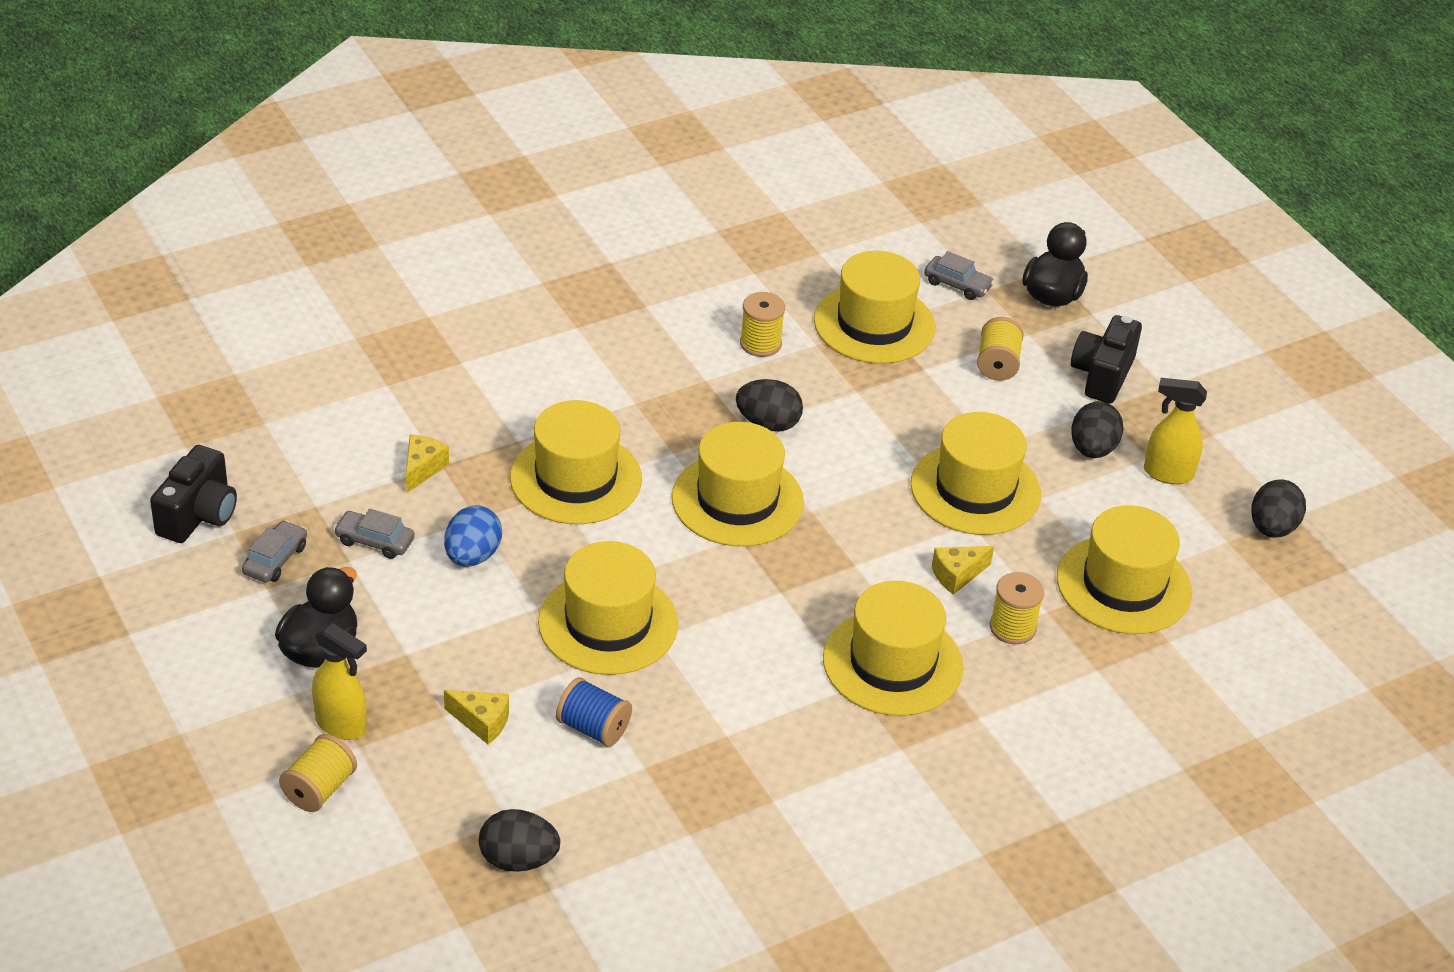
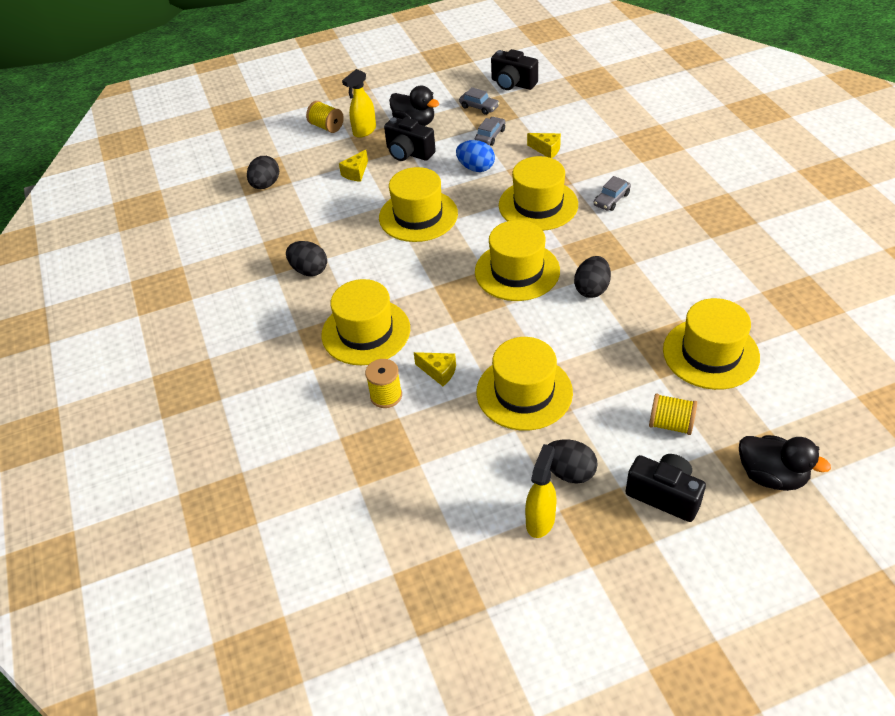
camera: 105 degrees right, 5 degrees up
blue spool [556,677,632,747] -> none
yellow spool [740,292,785,357] -> none
grey car [924,251,994,300] -> grey car moved to [594,176,631,211]
yellow cheese [932,546,994,595] -> yellow cheese turned 135 degrees clockwise [414,352,456,386]
yellow hat [1057,505,1192,634] -> none
black egg [1251,479,1306,538] -> black egg moved to [286,241,327,276]
none -> black camera [384,117,436,161]

